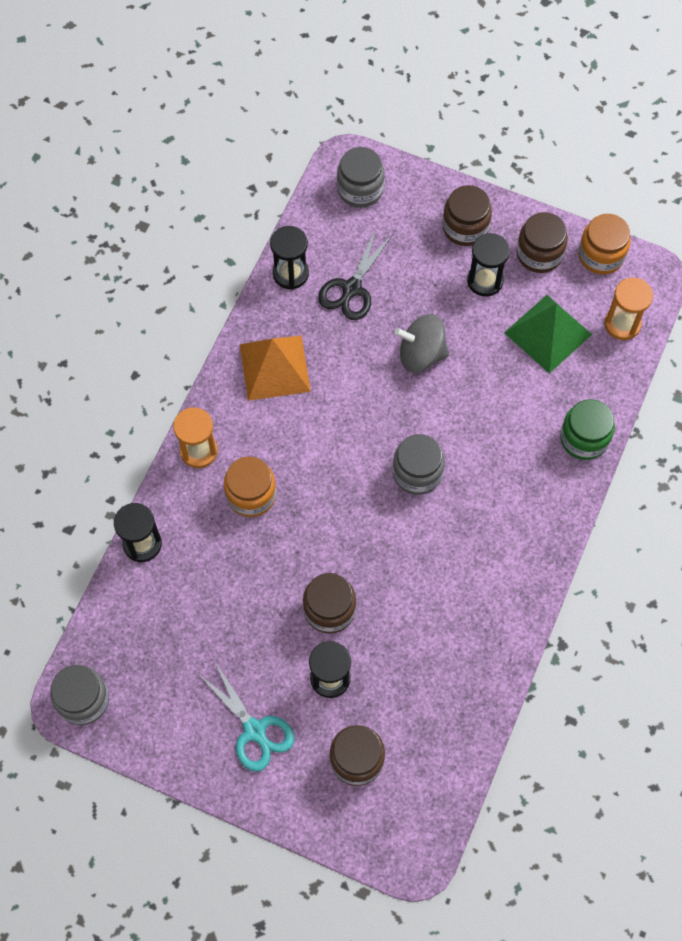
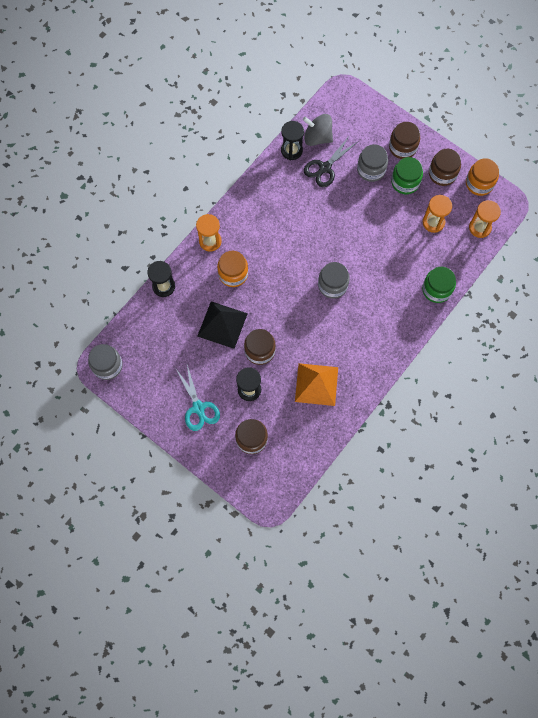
camera: 15 degrees right, 5 degrees up
orange pyramid [240,336,311,401] -> orange pyramid moved to [295,363,338,406]
grey jar [337,147,385,208] -> grey jar moved to [357,144,388,182]
grey spinning top [395,314,449,372] -> grey spinning top moved to [303,114,333,146]
black hourglass [467,233,510,297] -> green jar [391,157,423,194]
green pyramid [504,295,592,374] -> orange hourglass [423,195,452,233]
none -> black pyramid [197,301,248,349]

